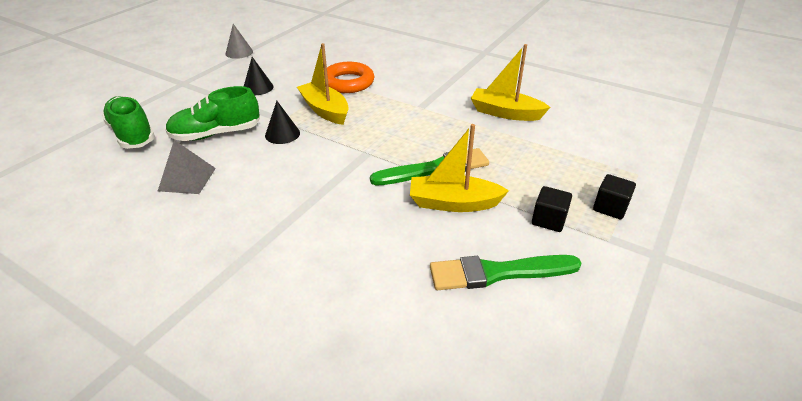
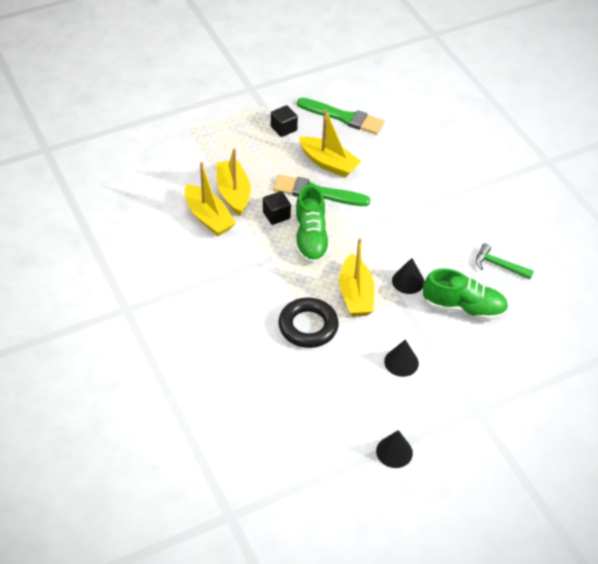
camera: 150 degrees left, 10 degrees up
green shoe [102,96,155,149] -> green shoe moved to [295,185,330,264]
grey pyramid [158,140,216,194] -> green hammer [476,243,534,279]
grey cone [225,24,253,59] -> black cone [376,430,413,468]
orange ring [327,62,374,93] -> black ring [279,298,339,348]
black cube [593,174,636,219] -> black cube moved to [263,191,291,225]
none -> yellow boat [217,148,251,216]

